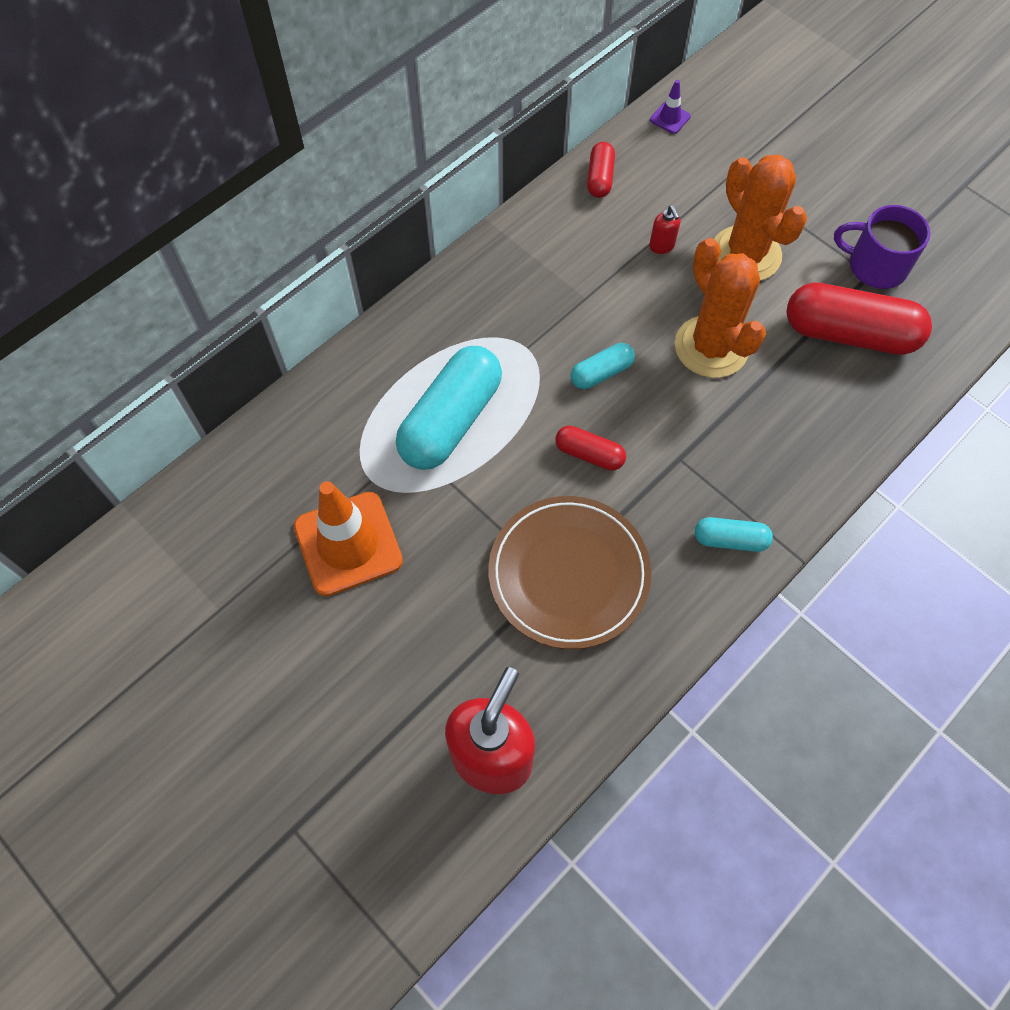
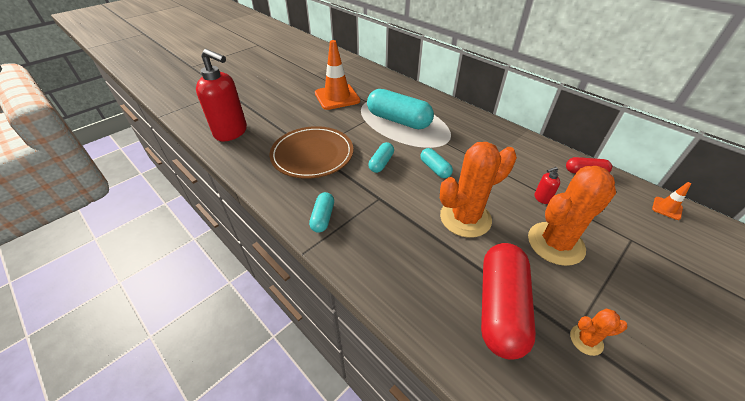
camera: 90 degrees right, 20 degrees down
red capsule [555,426,626,471] -> turquoise capsule [368,142,394,173]
purple traffic cone [650,80,691,134] -> orange traffic cone [652,182,691,220]
purple mug [834,205,930,289] -> orange cactus [570,309,627,356]

